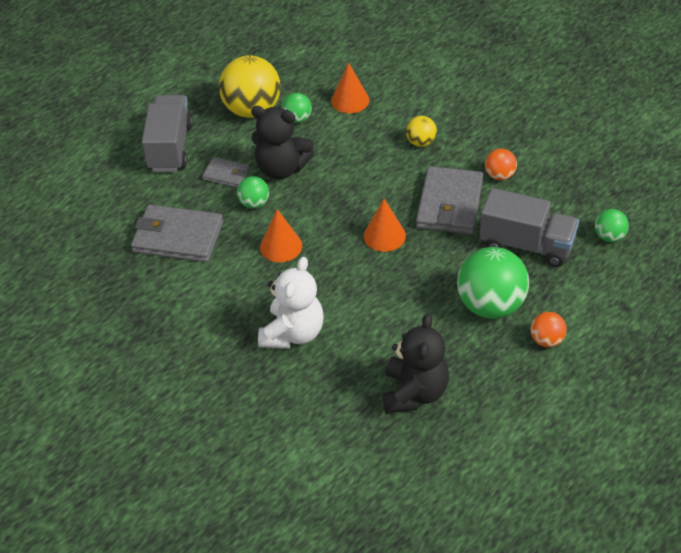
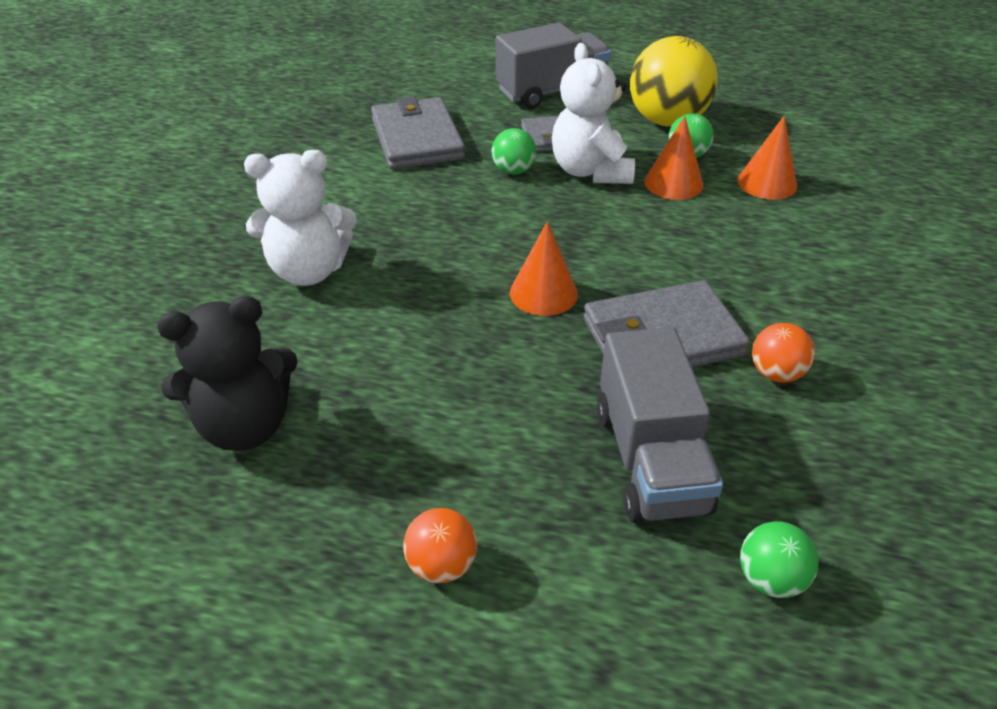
camera: 60 degrees right, 5 degrees down
black teddy bear [251,106,314,179] -> white teddy bear [552,43,635,184]
orange cone [260,209,302,262] -> orange cone moved to [644,116,703,200]
yellow ball [406,116,437,147] -> none
green ball [457,247,529,319] -> none

